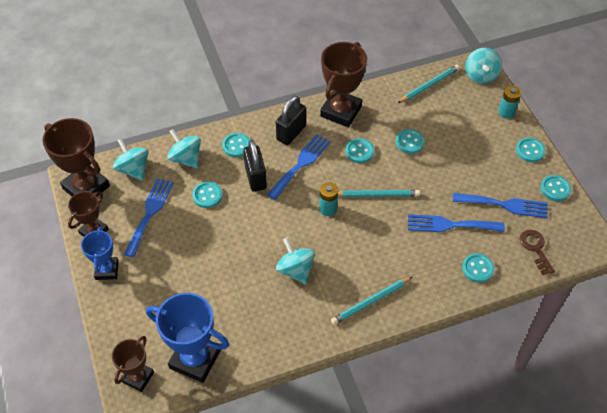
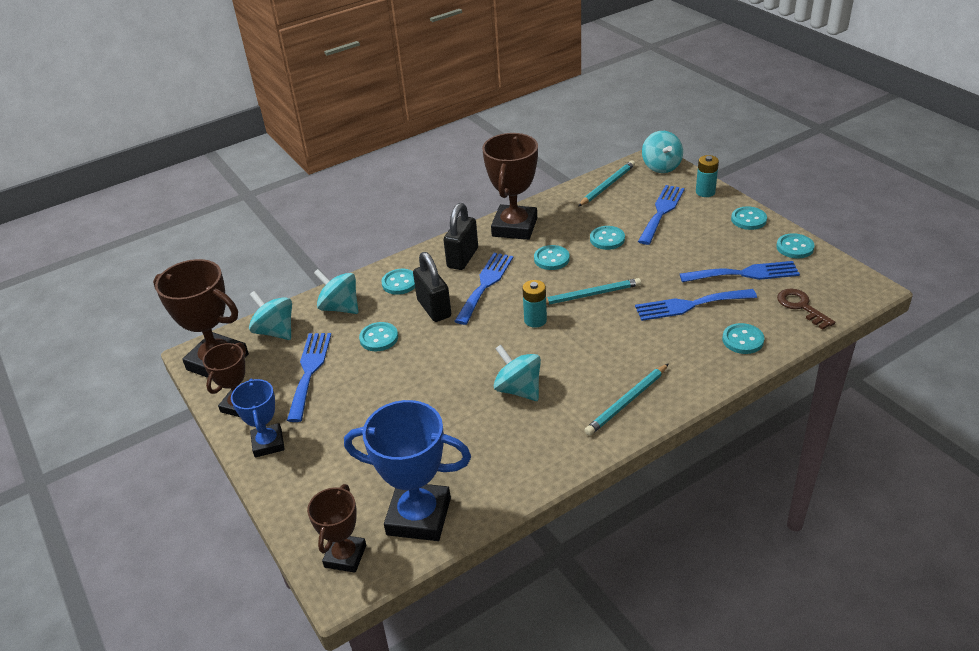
camera: 10 degrees left, 15 degrees down
none -> blue fork [638,185,685,245]

